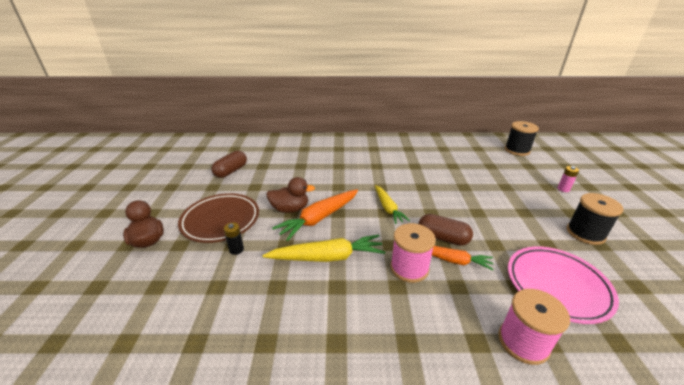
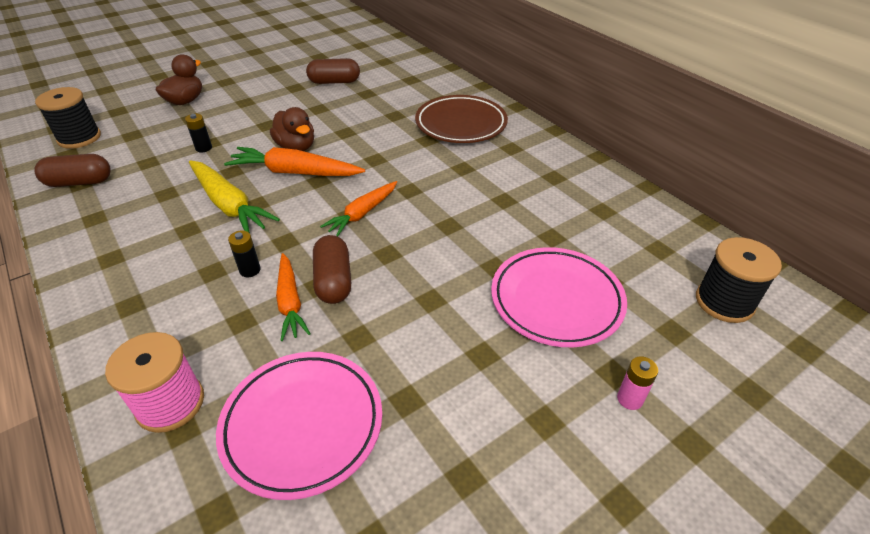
camera: 55 degrees right, 10 degrees up
brown plate [178,193,259,243] -> brown plate moved to [415,95,508,143]
yellow carrot [375,185,410,224] -> orange carrot [320,181,397,236]
pink spool [390,223,436,283] -> black battery [228,231,261,277]
black spool [567,193,624,245] -> black spool moved to [35,87,101,149]
none -> brown capsule [34,154,111,187]
none -> pink plate [491,247,627,347]

